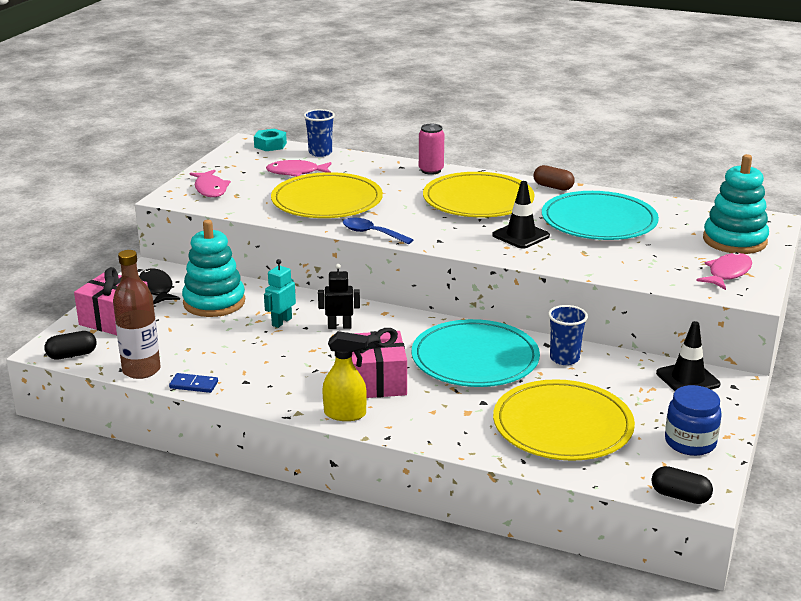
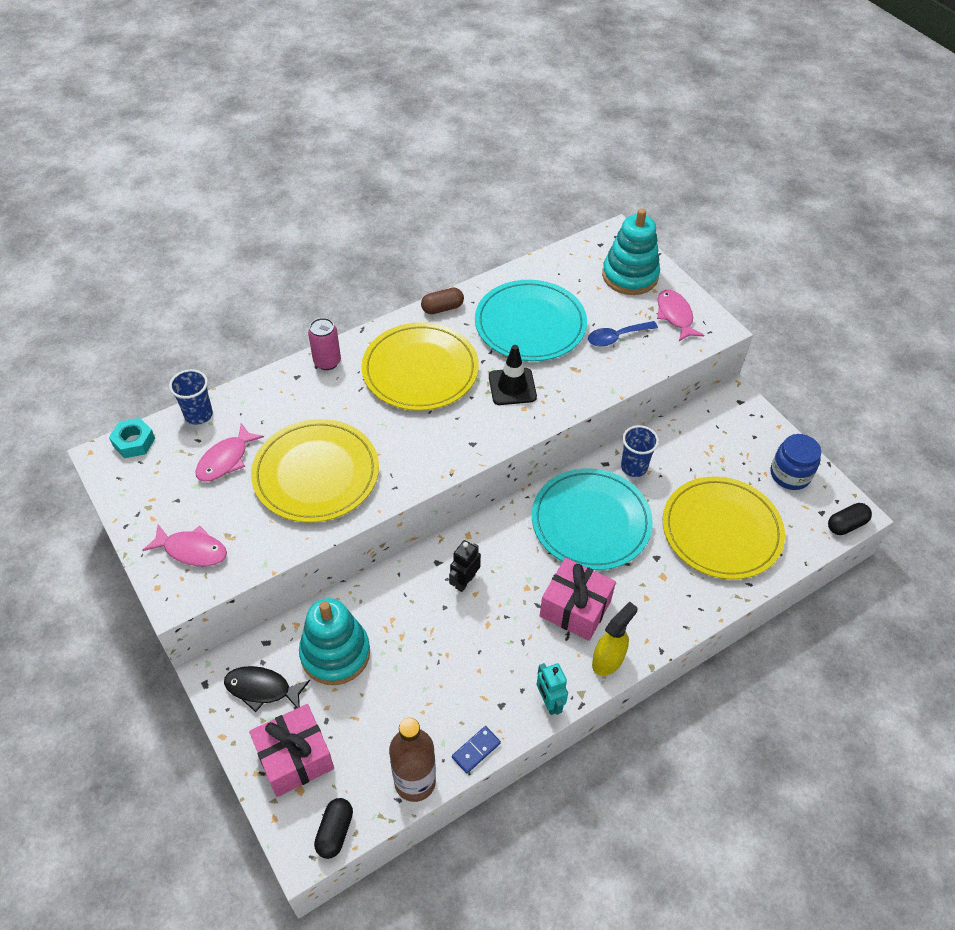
camera: 55 degrees left, 25 degrees up
turquoise robot [264,259,296,328] -> turquoise robot moved to [537,663,568,715]
blue spoon [343,218,413,244] -> blue spoon moved to [588,321,658,347]
black traffic cone [656,321,720,391] -> none

